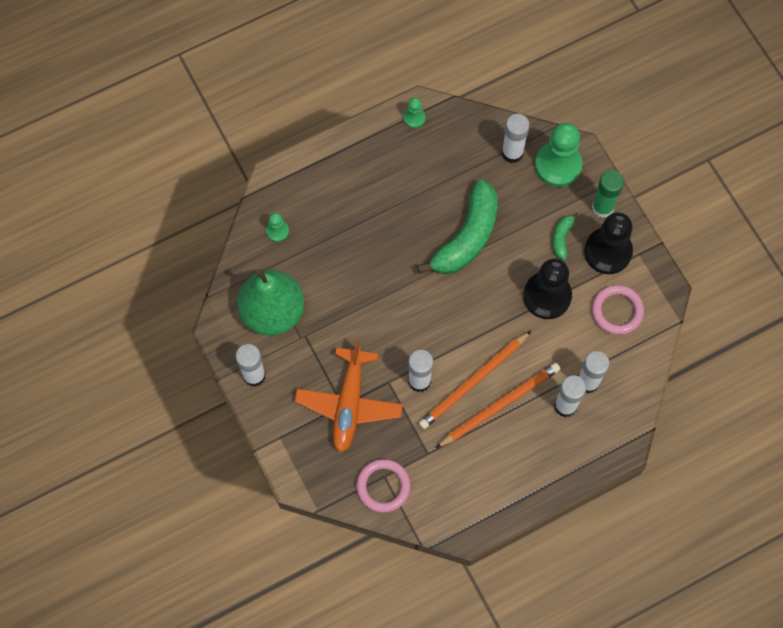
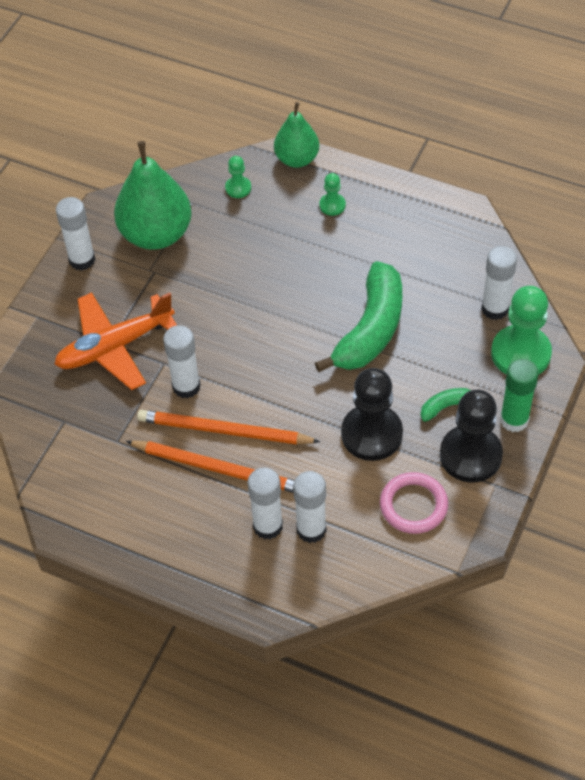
camera: 55 degrees right, 15 degrees down
pink ring [356,459,411,513] -> none
green pawn [404,98,426,128] -> green pawn moved to [319,173,346,216]
green banana [417,180,498,274] -> green banana turned 60 degrees counterclockwise [315,261,402,372]
none -> green pear [274,102,319,168]

